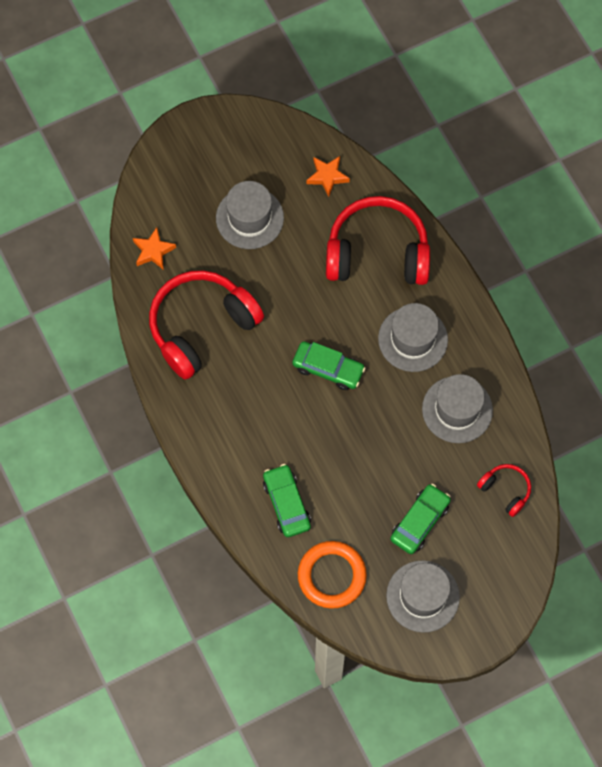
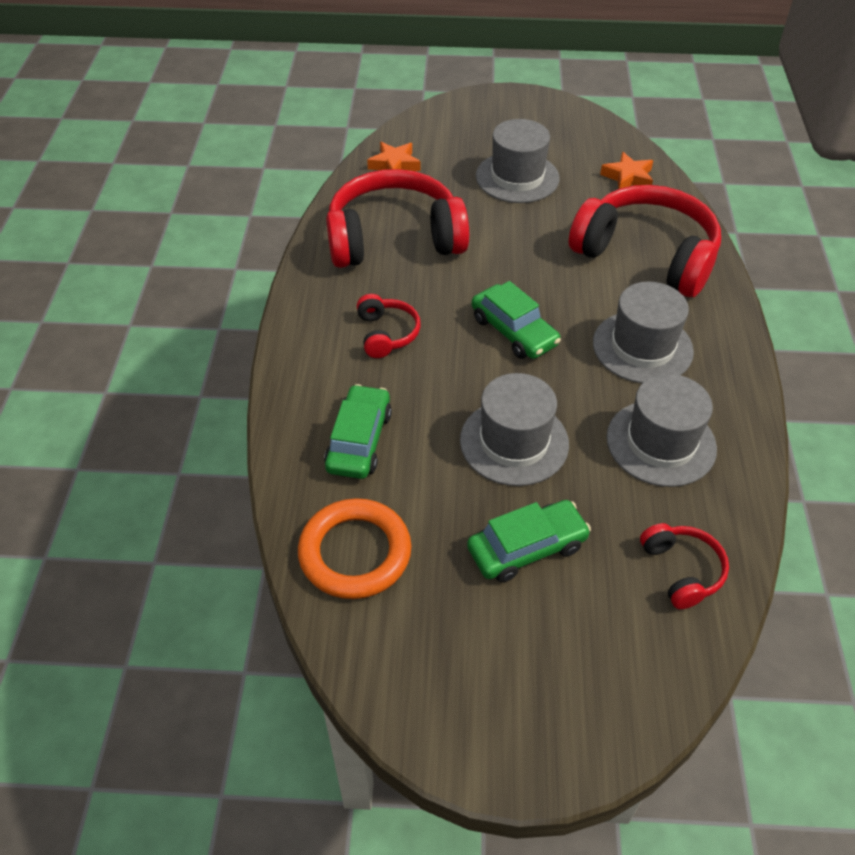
camera: 30 degrees right, 20 degrees down
grey hat [386,560,460,633] -> grey hat moved to [460,373,569,486]
none -> red headphones [357,294,421,358]

